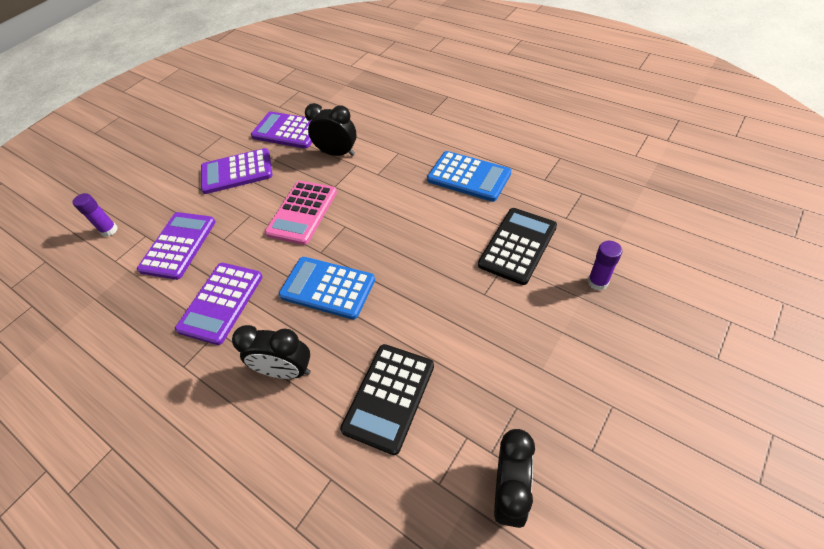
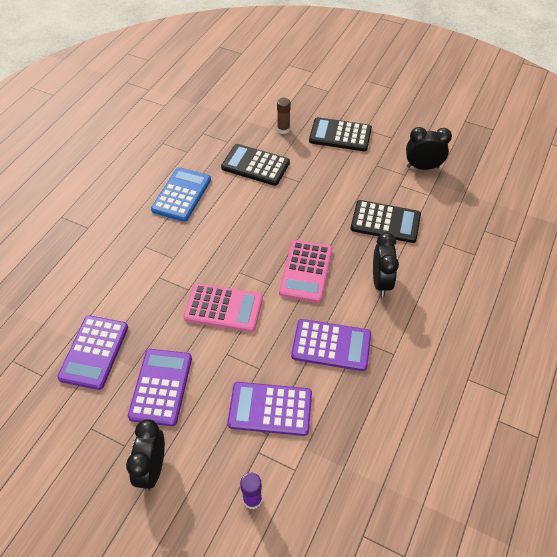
camera: 105 degrees left, 0 degrees up
purple calculator [201,148,272,194] -> purple calculator turned 150 degrees counterclockwise [128,349,192,426]
blue calculator [279,257,375,320] -> pink calculator [279,240,332,303]
black clock [305,103,357,156] -> black clock moved to [126,419,165,491]
purple glue stick [588,241,622,290] -> brown glue stick [277,98,291,134]
none -> black calculator [309,117,372,151]

